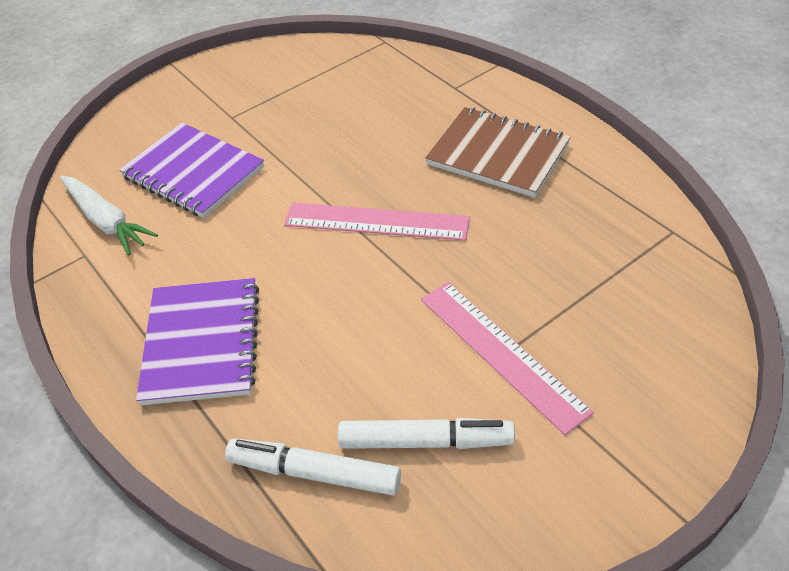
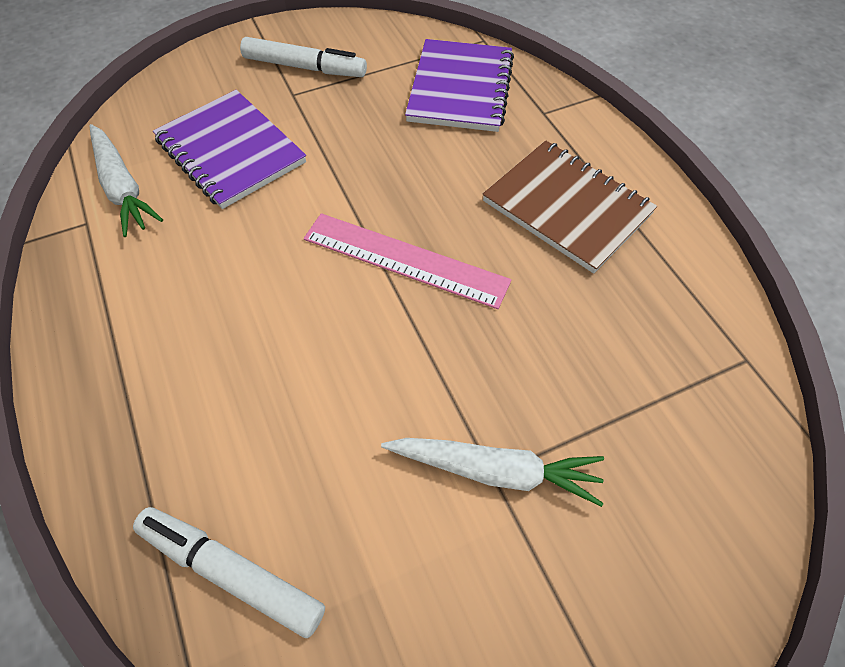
camera: 10 degrees right, 10 degrees up
purple notebook [136,278,259,405] -> purple notebook moved to [405,39,514,132]
white marker [338,418,515,449] -> white marker moved to [240,37,367,77]
pink ruler [421,282,594,435] -> white carrot [381,438,604,507]

